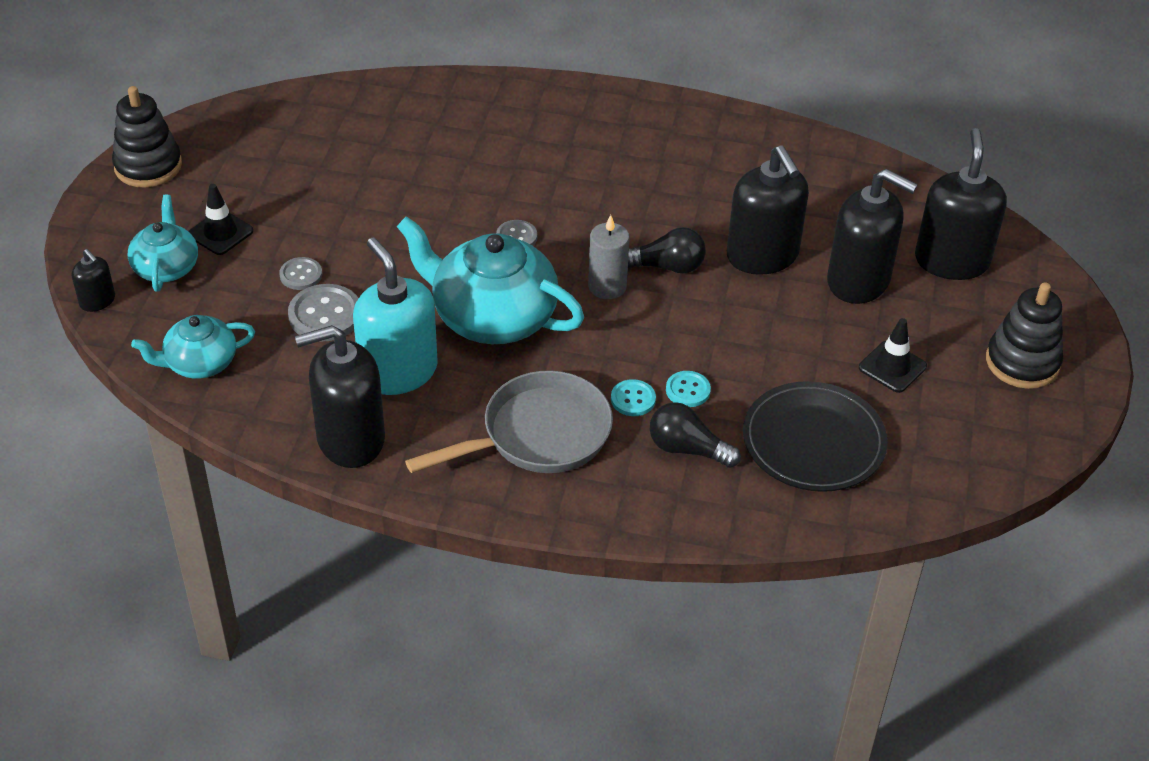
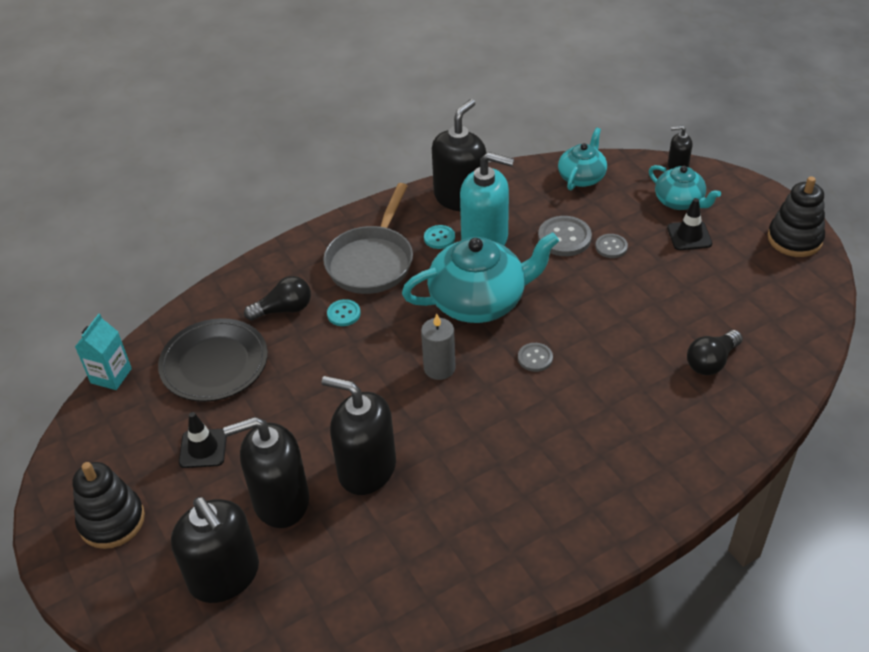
camera: 140 degrees right, 0 degrees up
black light bulb [628,227,706,273] -> black light bulb moved to [687,330,743,375]
turquoise button [666,371,711,407] -> turquoise button moved to [424,225,455,249]
none -> turquoise carton [75,314,132,390]

